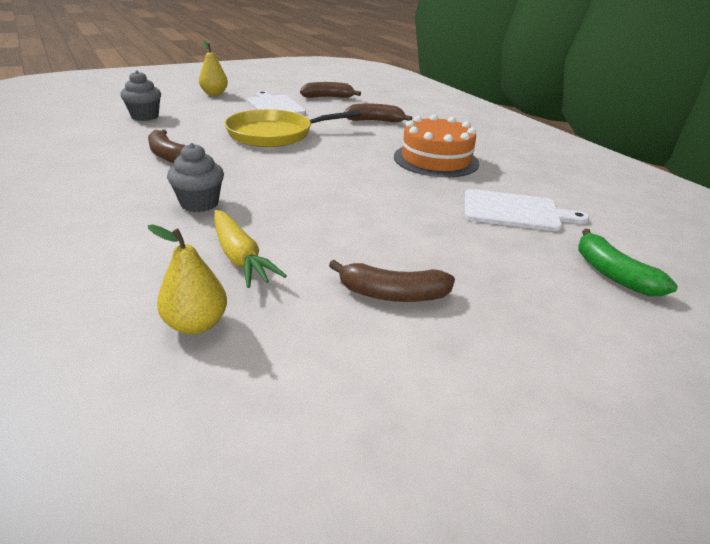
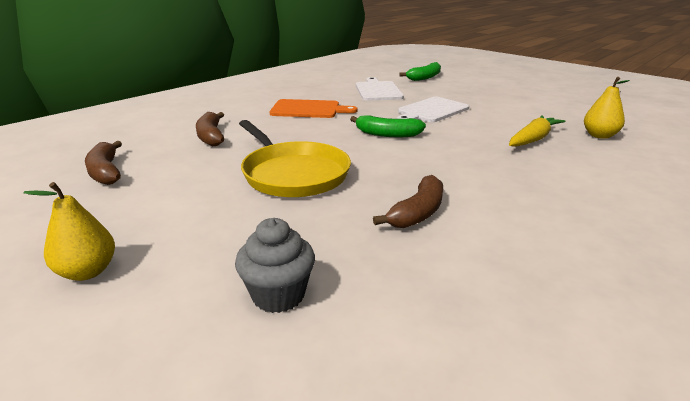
camera: 105 degrees left, 5 degrees down
grey cupcake [167,143,224,212] -> none
white cutting board [247,91,306,115] -> white cutting board moved to [397,97,469,122]
brown banana [329,260,455,302] -> none
orange cake [394,114,479,177] -> orange cutting board [270,99,358,118]
none -> green banana [350,115,426,137]

